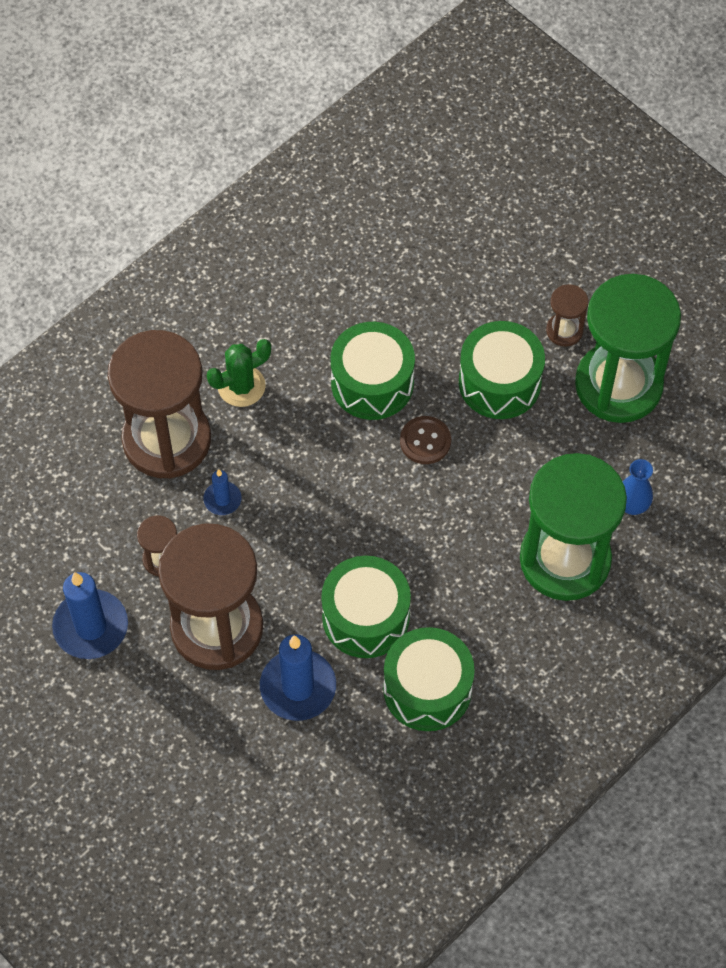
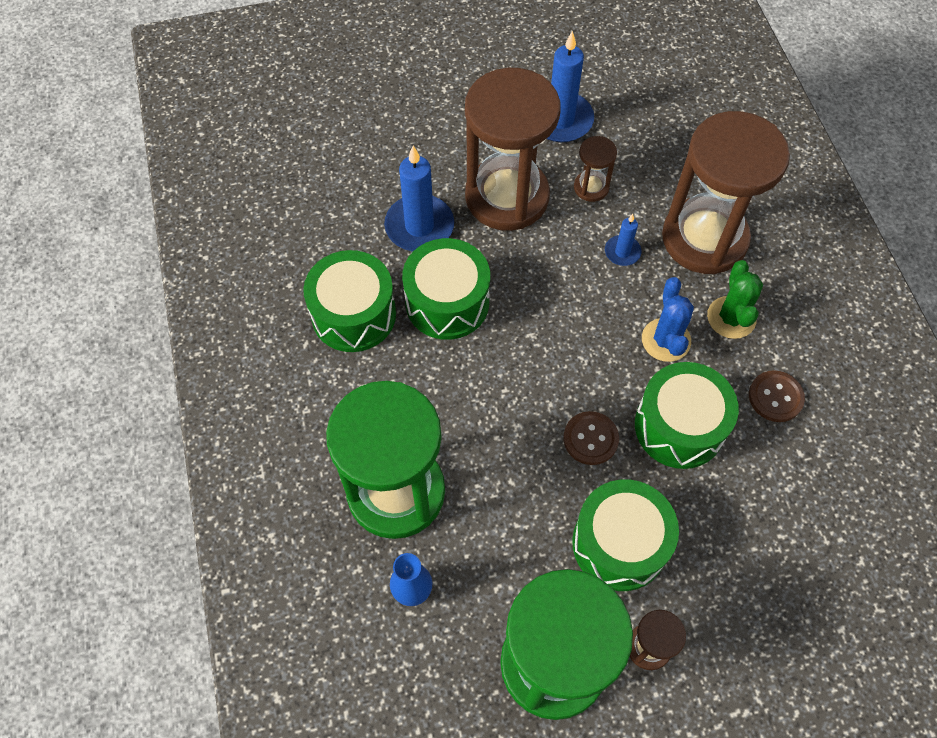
camera: 120 degrees right, 0 degrees up
none -> blue cactus [642,277,694,362]
none -> brown button [749,370,805,422]

